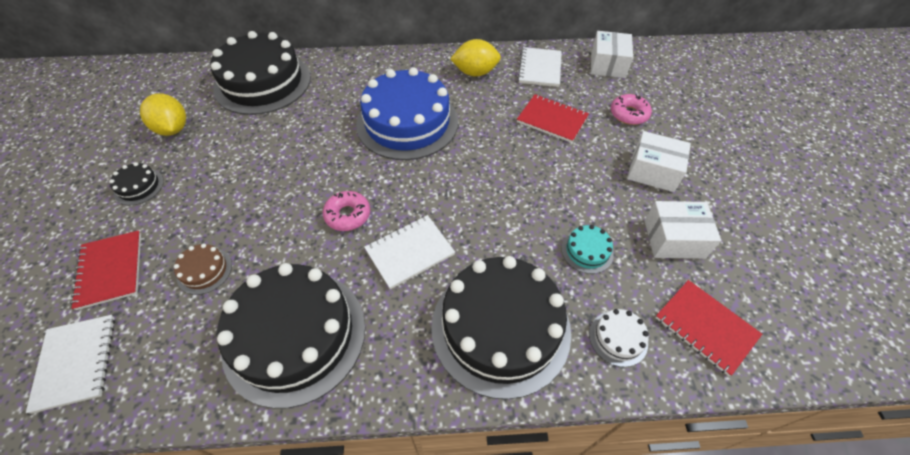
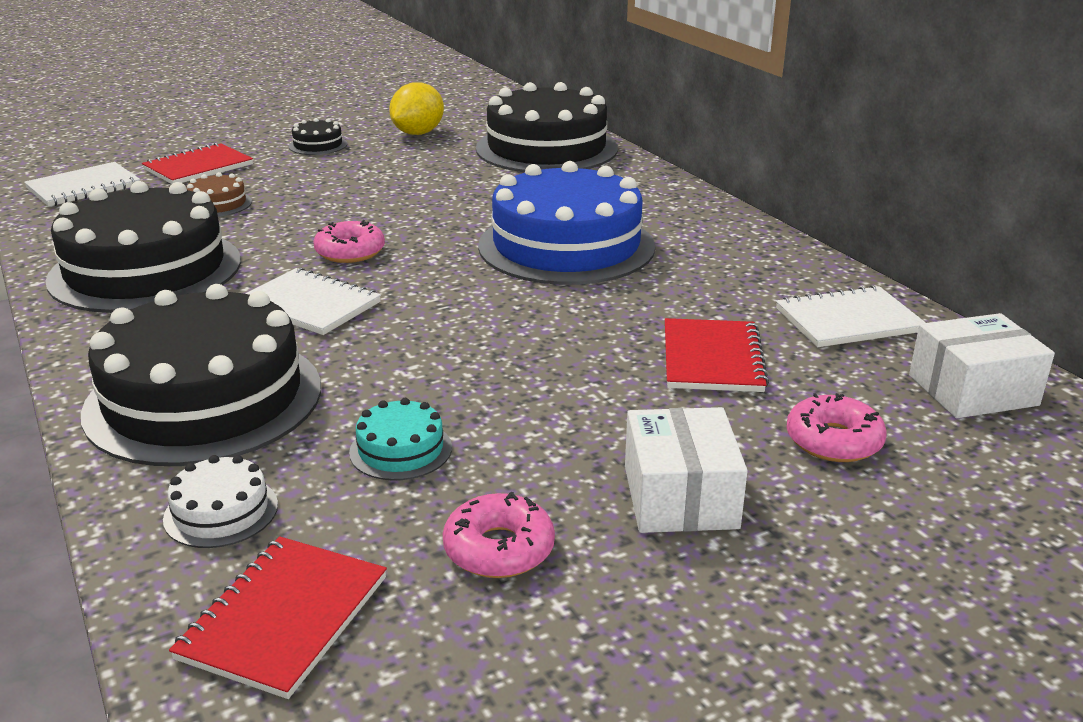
camera: 65 degrees right, 25 degrees down
yellow lemon [450,39,501,77] -> none
white box [644,201,721,259] -> pink donut [443,492,555,578]

